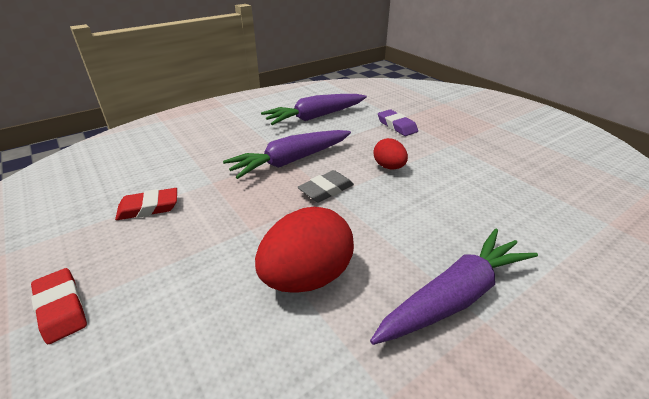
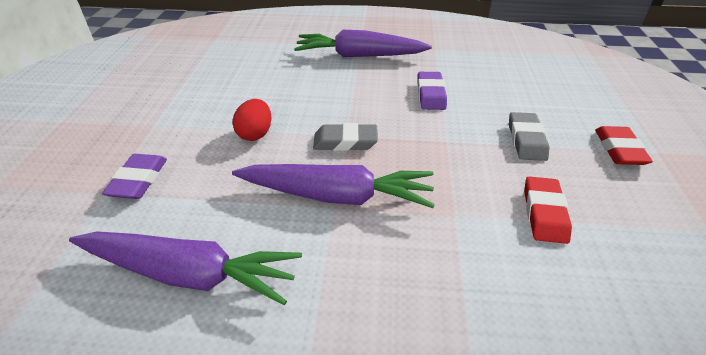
camera: 140 degrees left, 5 degrees up
red eraser [115,188,177,220] -> red eraser turned 75 degrees clockwise [524,177,572,244]
red egg [255,207,354,293] -> purple eraser [417,72,447,110]
none -> grey eraser [509,112,549,161]

